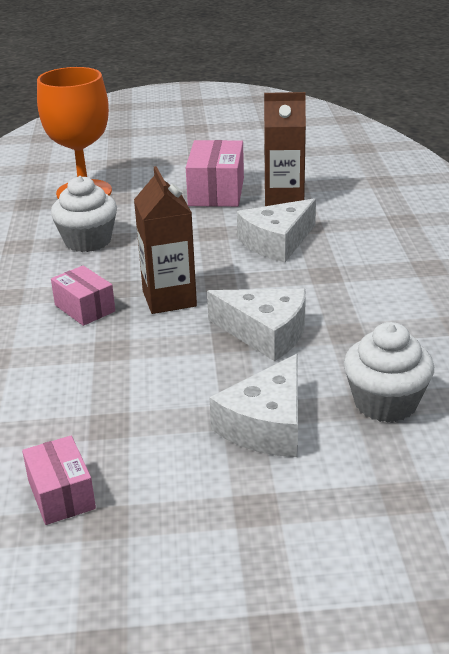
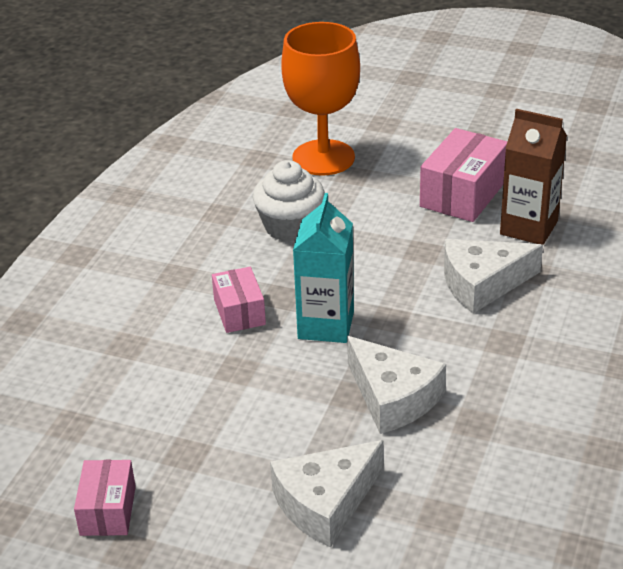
camera: 25 degrees right, 5 degrees up
brown carton [134,166,197,314] -> turquoise carton [293,193,354,343]
white cupcake [344,322,434,422] -> none

